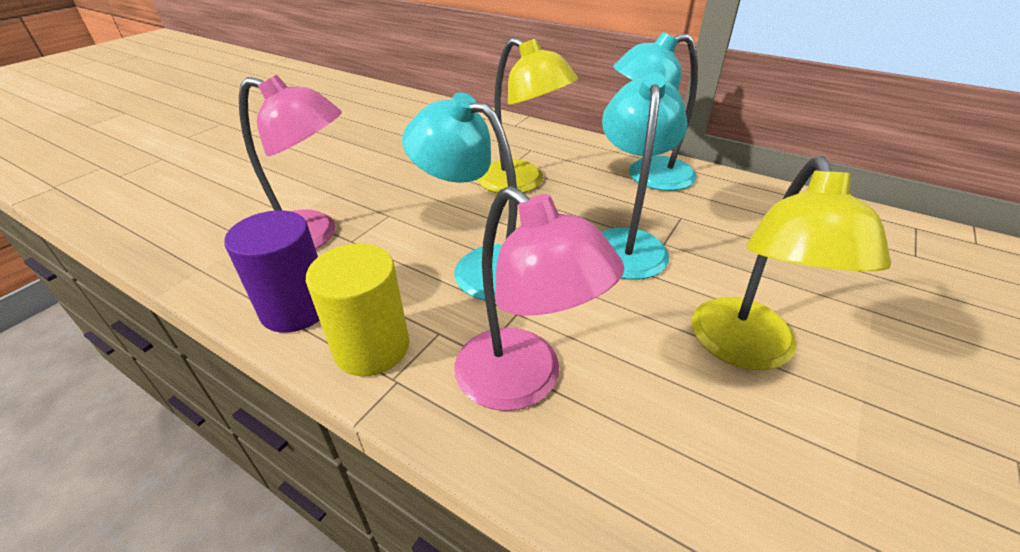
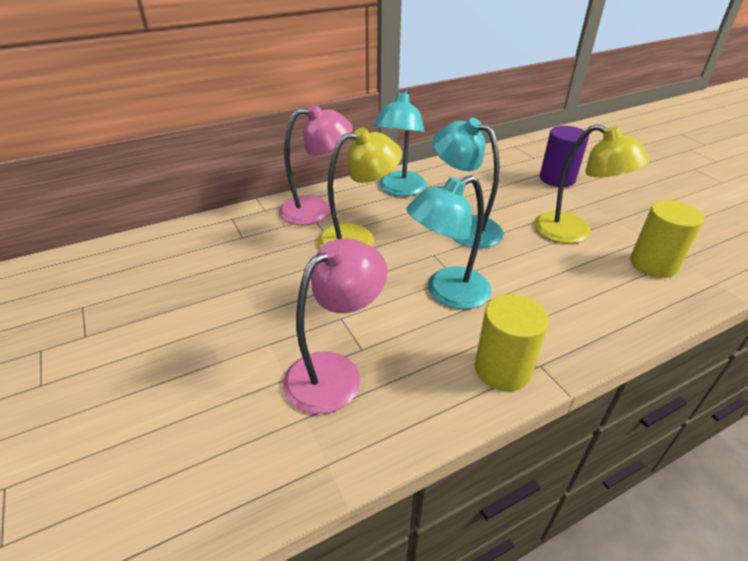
camera: 60 degrees left, 0 degrees up
purple cylinder [224,210,320,333] -> purple cylinder moved to [540,126,589,187]
pink lamp [454,186,624,411] -> pink lamp moved to [279,104,353,225]
none -> yellow cylinder [630,200,704,278]

